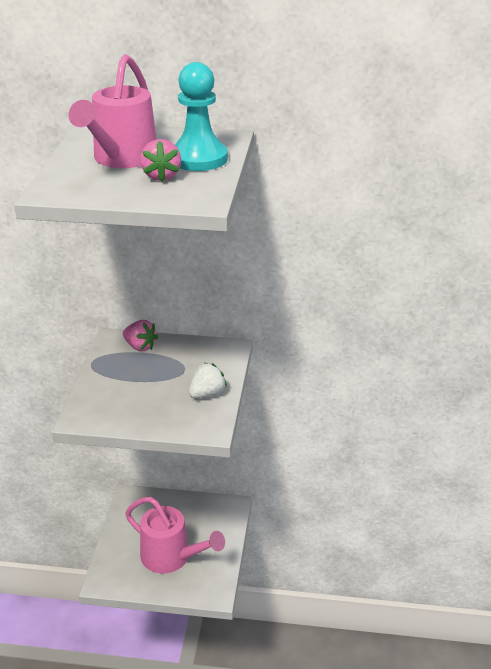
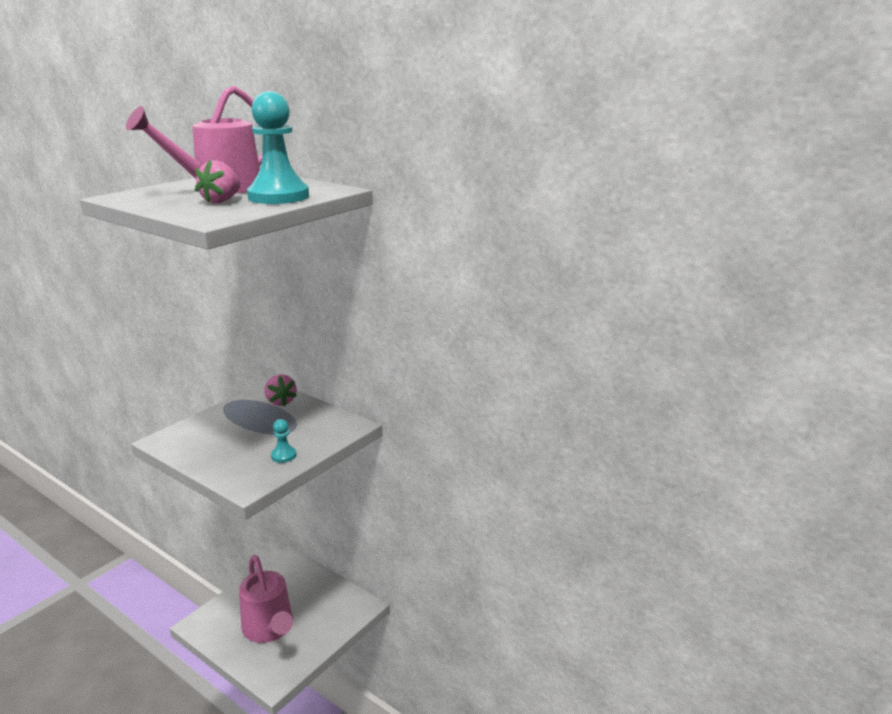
camera: 30 degrees right, 10 degrees down
white strawberry [188,363,227,398] -> turquoise pawn [271,419,296,463]

